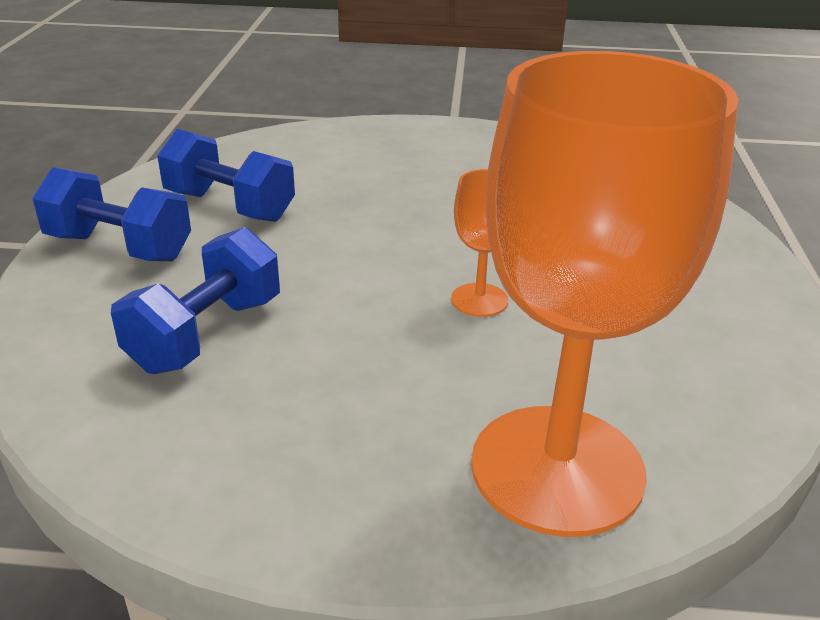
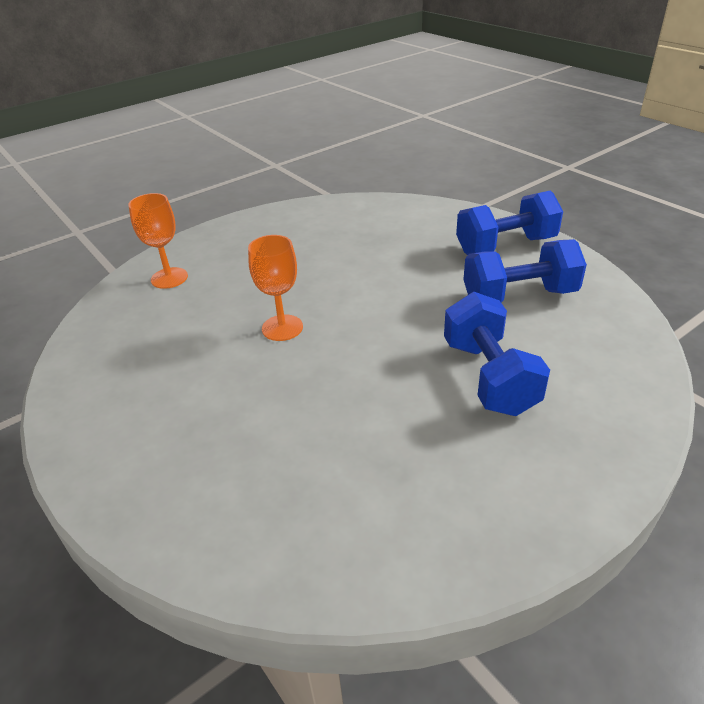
camera: 140 degrees right, 5 degrees up
blue dumbbell [111,227,280,374] -> blue dumbbell moved to [444,292,550,416]
orange goblet [471,51,739,537] -> orange goblet [128,193,188,289], size x0.43

